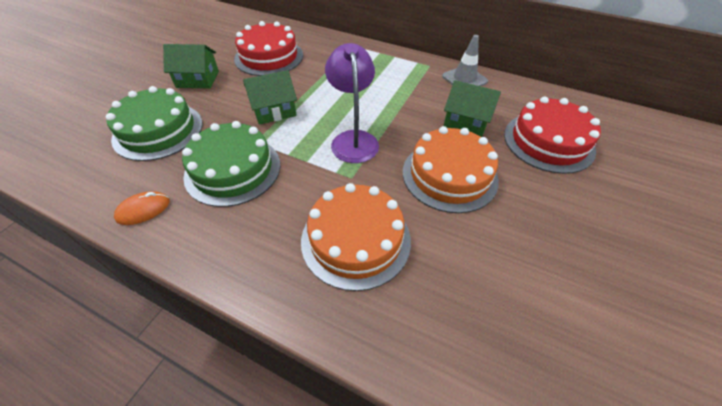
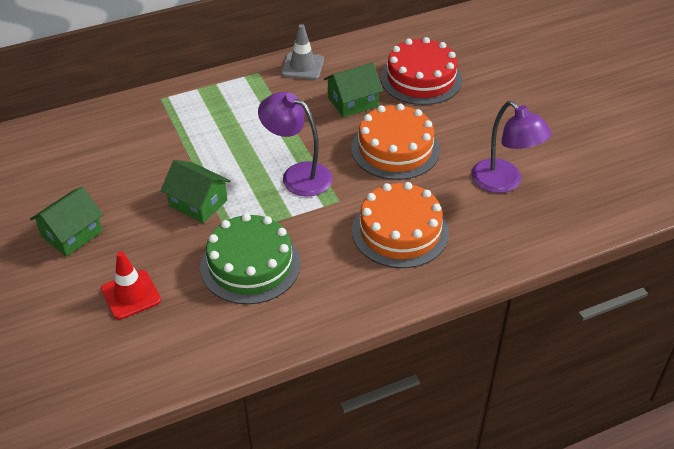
camera: 50 degrees left, 5 degrees down
green cake [106,86,203,161] -> red traffic cone [101,251,161,320]
orange mouse [114,191,170,225] -> none
red cake [234,21,303,76] -> none
green house [243,70,297,125] -> green house turned 75 degrees counterclockwise [160,160,231,223]
none -> purple lamp [471,101,552,193]

